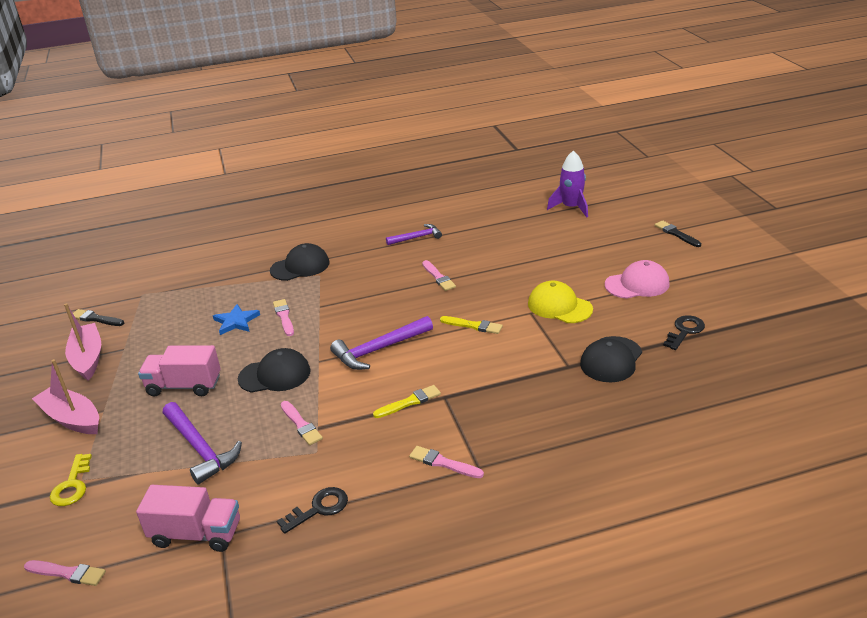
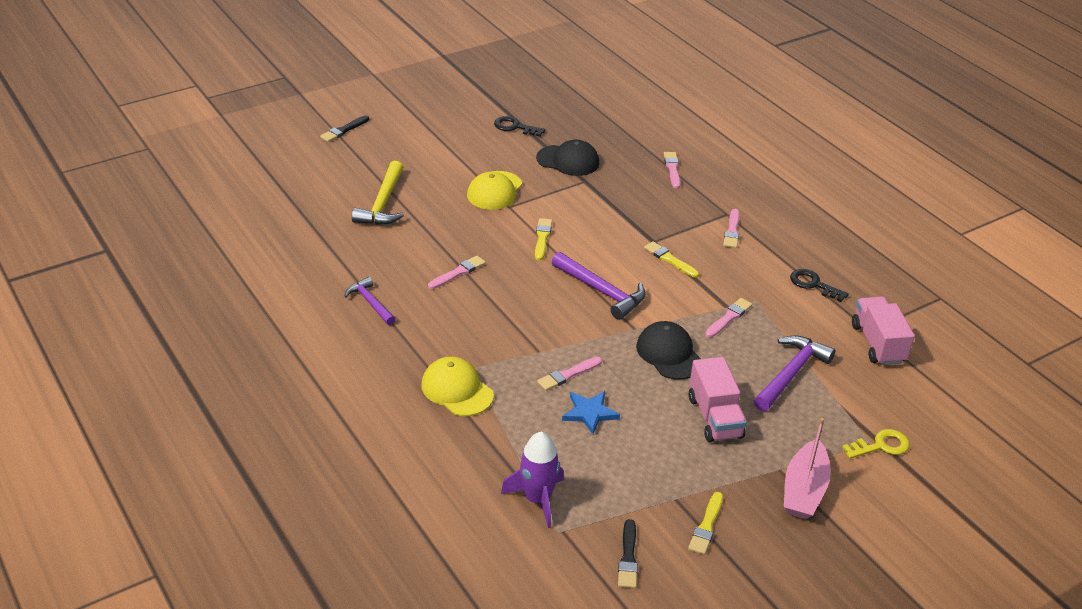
camera: 110 degrees left, 5 degrees up
pink brush [24,560,106,586] -> pink brush moved to [664,152,681,188]
pink boat [64,303,101,381] -> yellow brush [688,492,723,555]
black cap [270,243,329,281] -> yellow cap [421,357,494,416]
purple rocket [547,151,588,217] -> purple rocket moved to [501,432,564,528]
pink cap [605,260,670,299] -> none
none -> yellow hammer [352,161,404,225]

